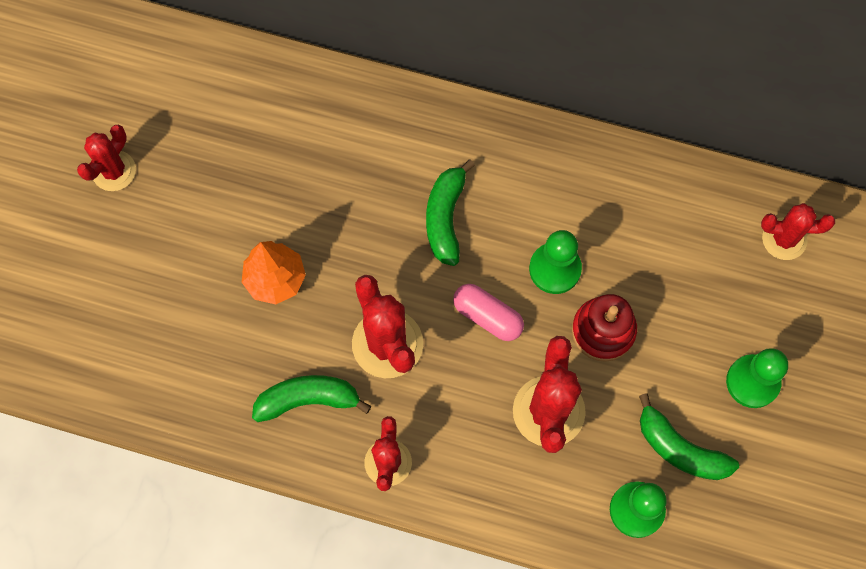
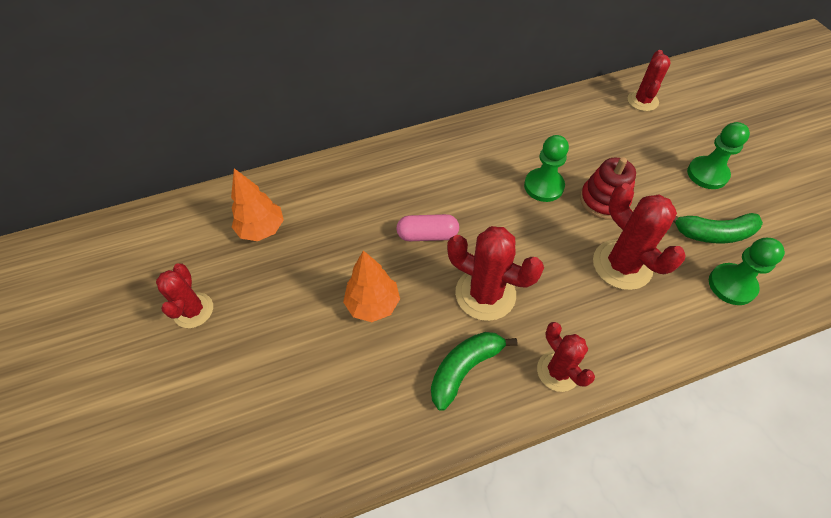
camera: 35 degrees left, 15 degrees down
green banana [426,160,475,266] -> none
pink capsule [453,284,524,341] -> pink capsule moved to [396,214,459,241]
red cactus [761,203,835,260] -> red cactus turned 45 degrees counterclockwise [628,50,671,111]
none -> orange tree [231,168,284,241]

